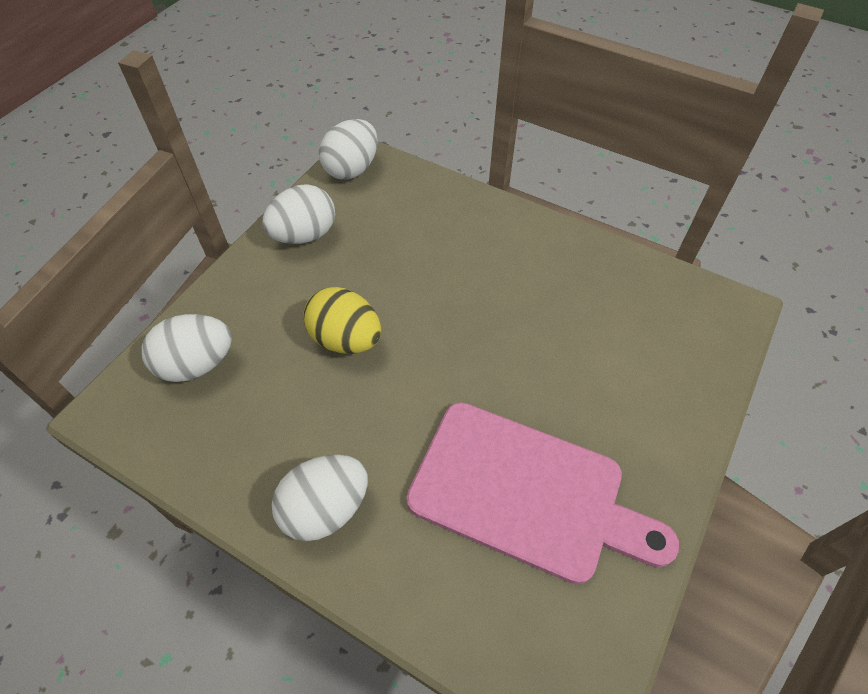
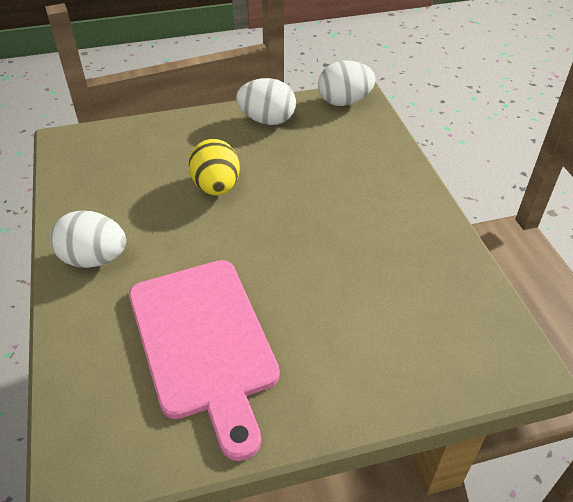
camera: 45 degrees right, 10 degrees down
white egg [142,314,232,382] -> none

